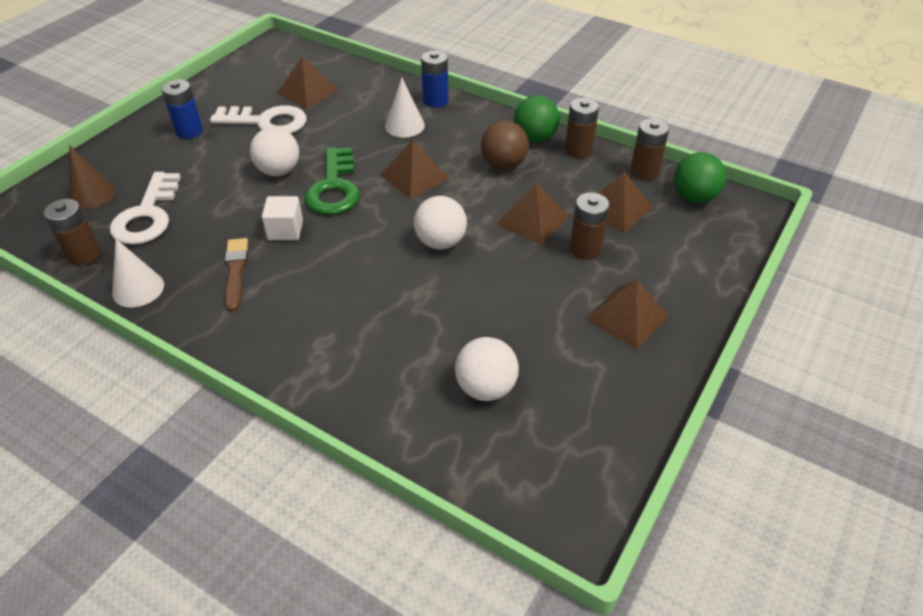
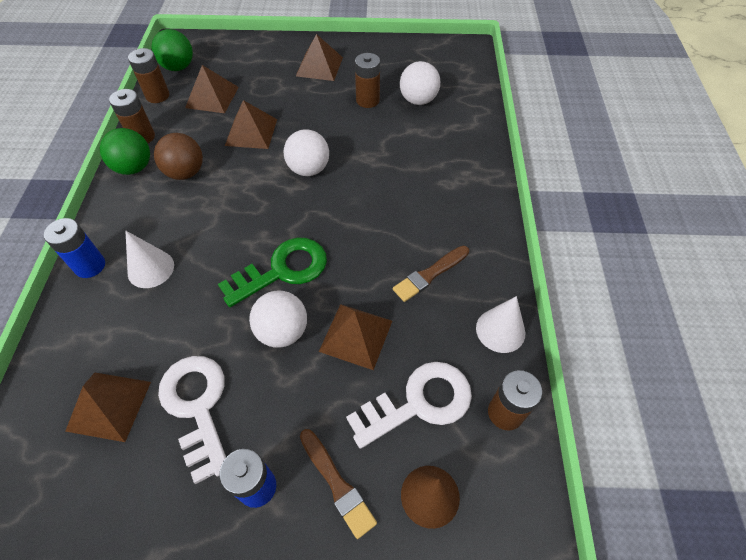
camera: 120 degrees left, 10 degrees up
white cube [262,196,303,240] -> none
brown pyramid [381,140,450,199] -> brown pyramid moved to [319,304,392,370]
brown battery [570,193,610,260] -> brown battery moved to [355,53,380,108]
none -> brown brush [300,429,377,539]

